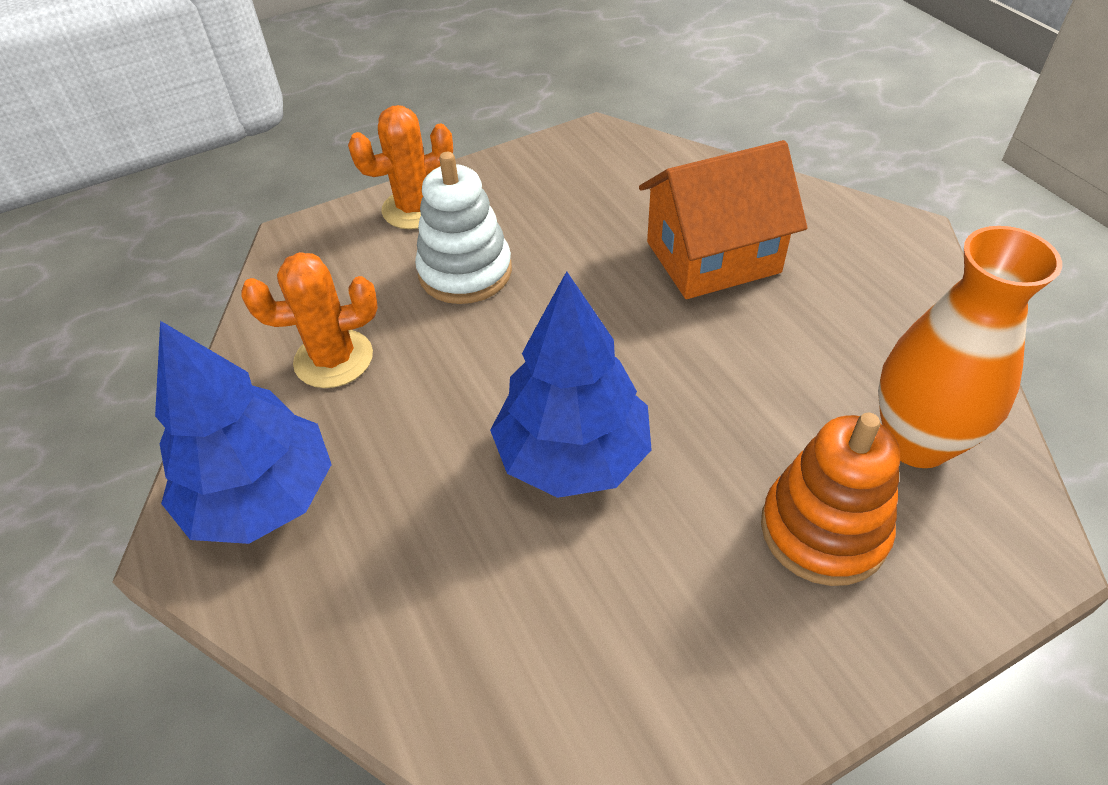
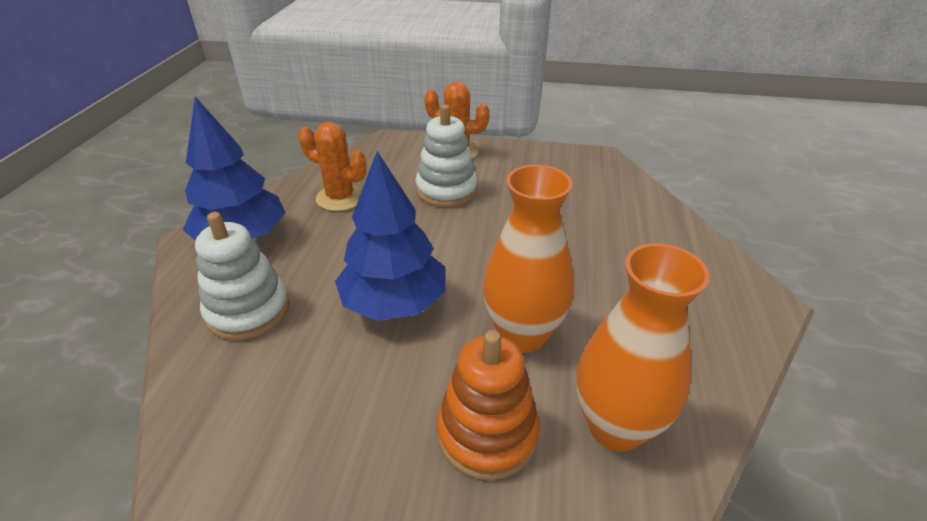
camera: 35 degrees right, 10 degrees down
orange house [639,140,807,299] -> none
none -> white stacking toy [195,212,290,340]
none -> orange vase [483,165,574,353]

